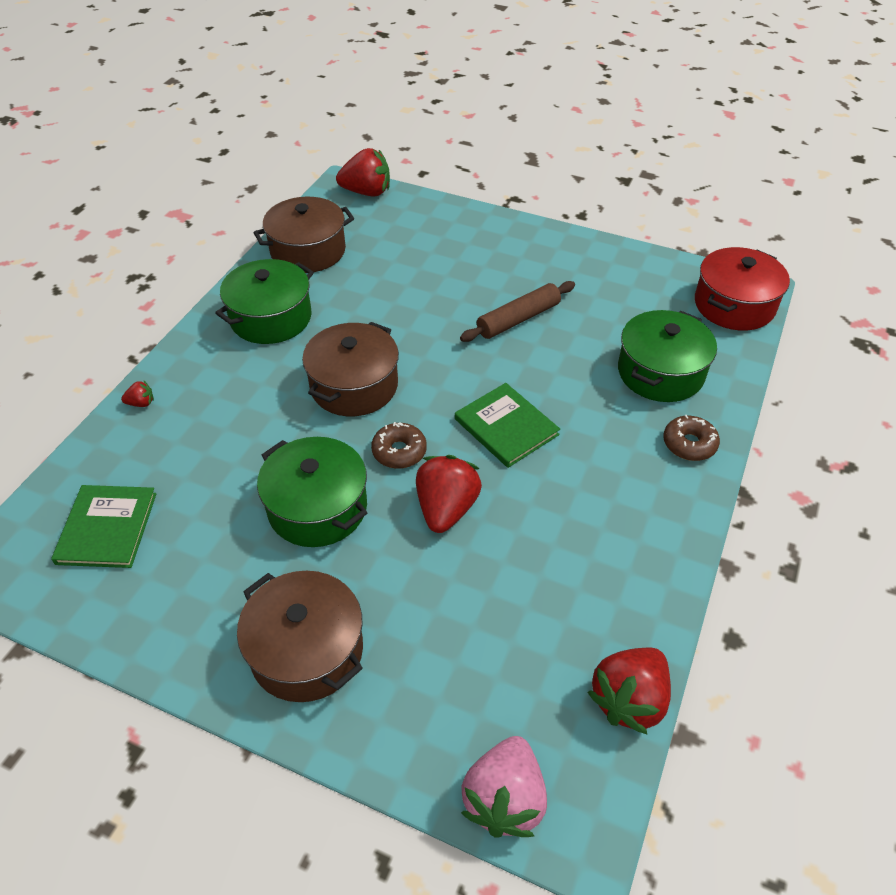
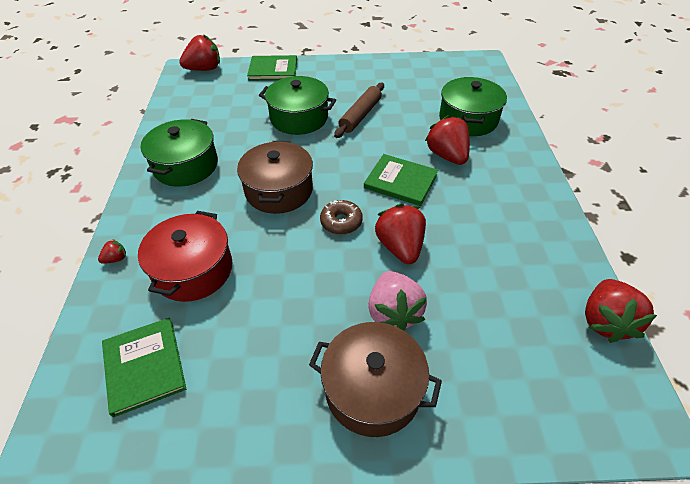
camera: 25 degrees left, 0 degrees up
brown pot [254,197,354,273] -> none
green pot [257,437,367,547] -> green pot moved to [259,76,336,135]
pink strawberry [461,736,547,838] -> pink strawberry moved to [368,271,427,331]
brown donut [663,415,720,461] -> none
red pot [695,247,790,330] -> red pot moved to [138,211,233,302]
none -> green book [247,55,297,81]
none -> red strawberry [425,115,470,165]

